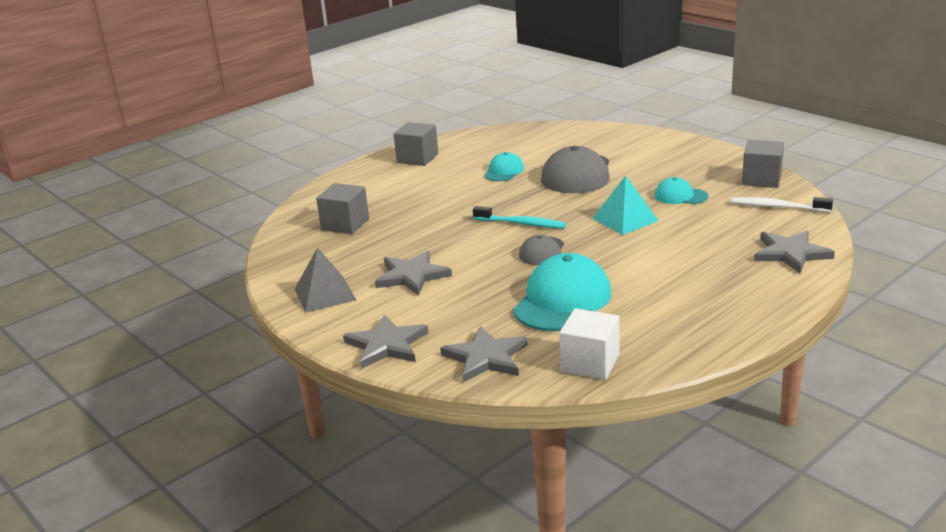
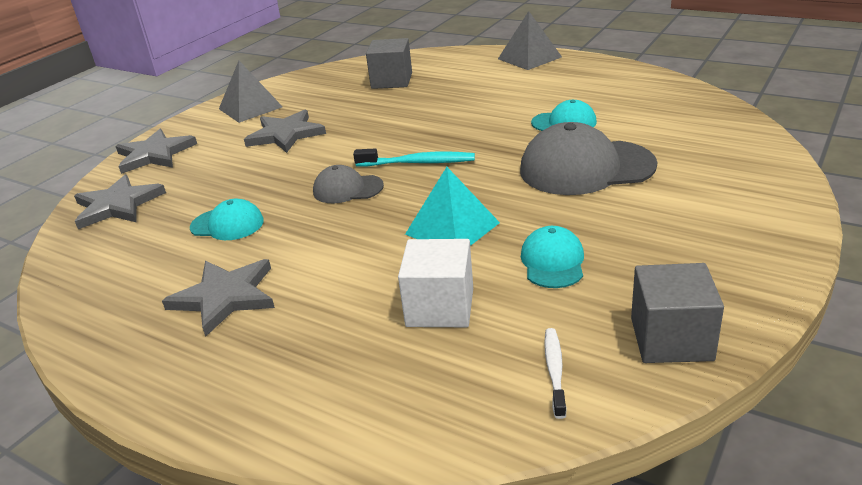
camera: 75 degrees right, 5 degrees up
grey cube [394,122,438,166] -> none
turquoise toothbrush [473,206,566,229] -> turquoise toothbrush turned 90 degrees counterclockwise [353,148,475,167]
turquoise cap [513,253,611,331] -> turquoise cap [190,198,264,240], size x0.53
white cube [559,308,620,380] -> white cube moved to [398,239,473,327]
white toothbrush [731,197,833,212] -> white toothbrush [544,328,566,419], size x0.66
grey star [754,230,835,273] -> grey star moved to [162,259,275,337]
none -> grey pyramid [498,11,562,70]

